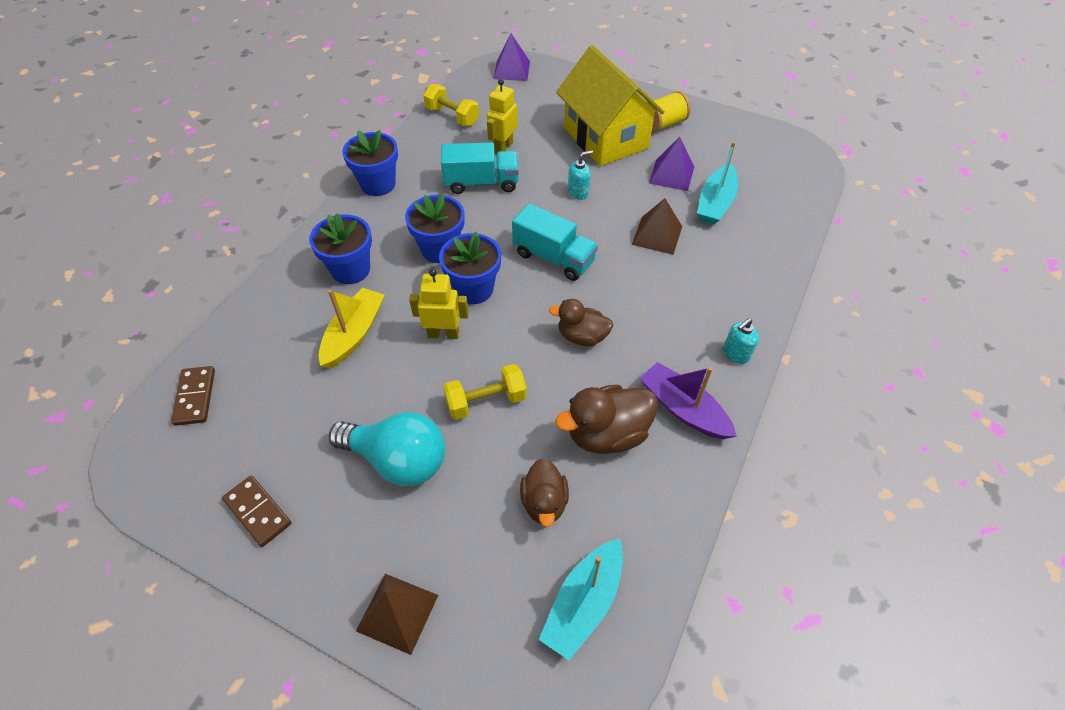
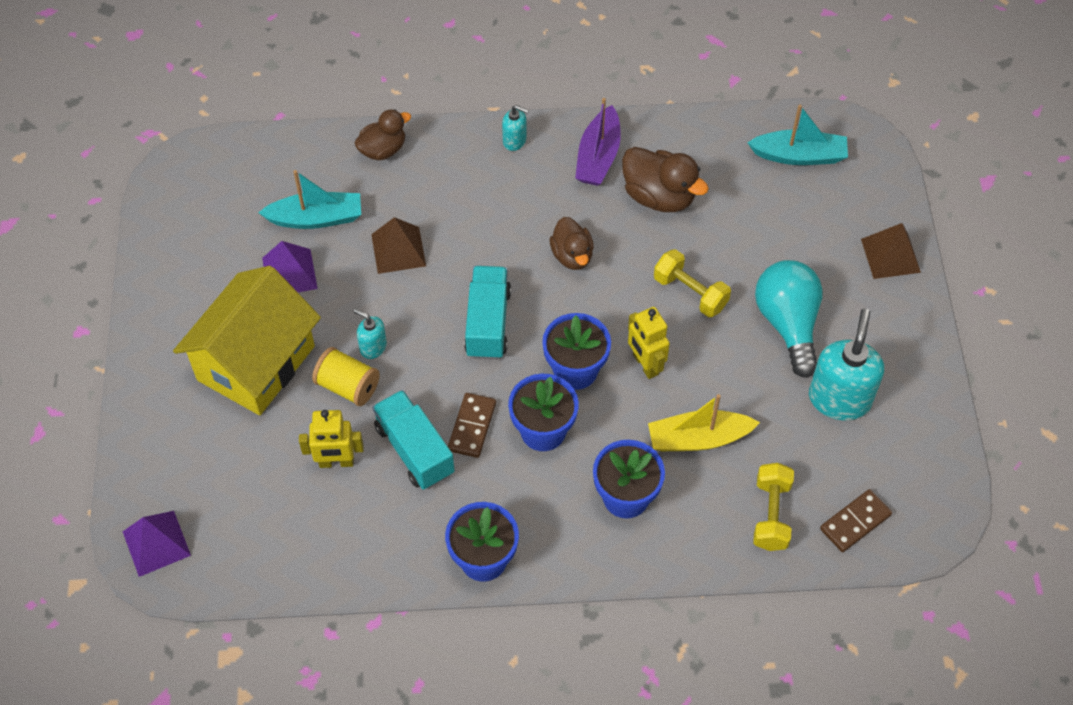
camera: 120 degrees left, 5 degrees up
brown domino [222,476,291,547] -> brown domino moved to [448,393,496,458]
yellow dumbbell [423,84,479,126] -> yellow dumbbell moved to [753,463,794,551]
brown duck [520,458,569,527] -> brown duck moved to [355,109,411,160]
yellow spool [647,91,691,132] -> yellow spool moved to [312,347,380,406]
none -> turquoise soap dispenser [809,309,884,420]

